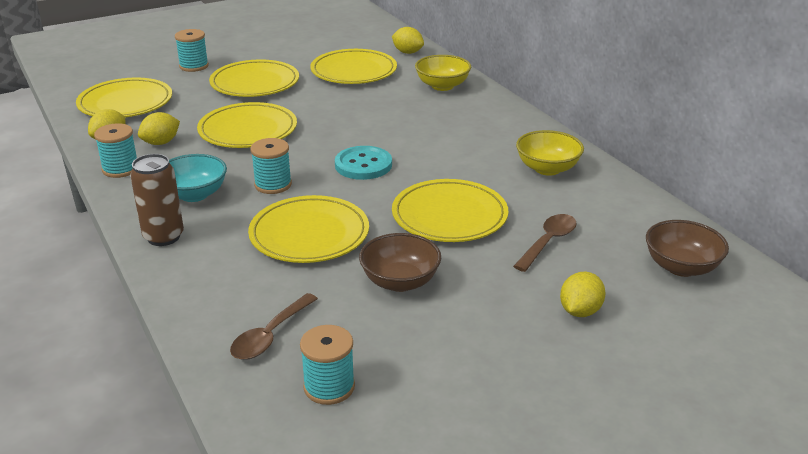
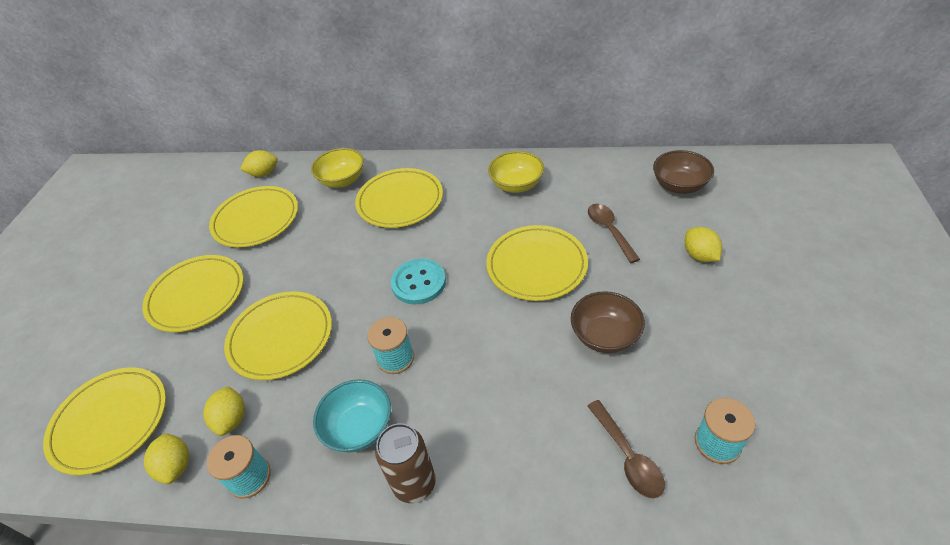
camera: 50 degrees left, 15 degrees up
turquoise spool [175,29,209,72] -> none
yellow plate [248,195,369,263] -> yellow plate moved to [355,168,443,228]

